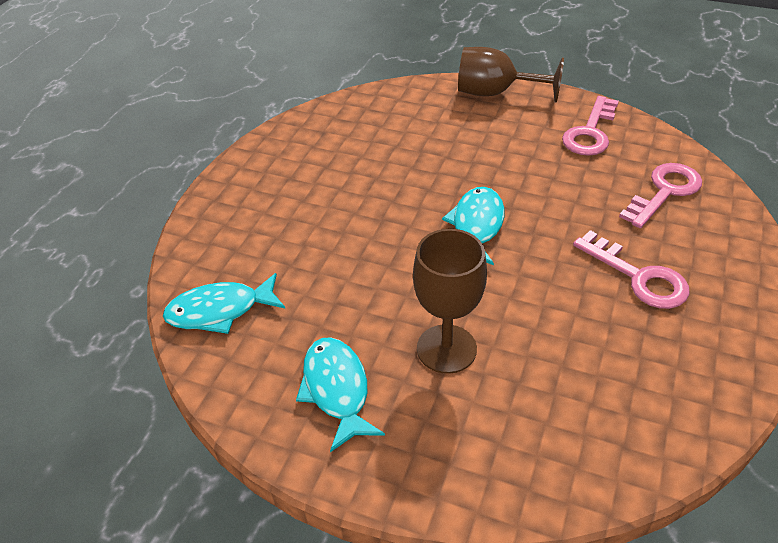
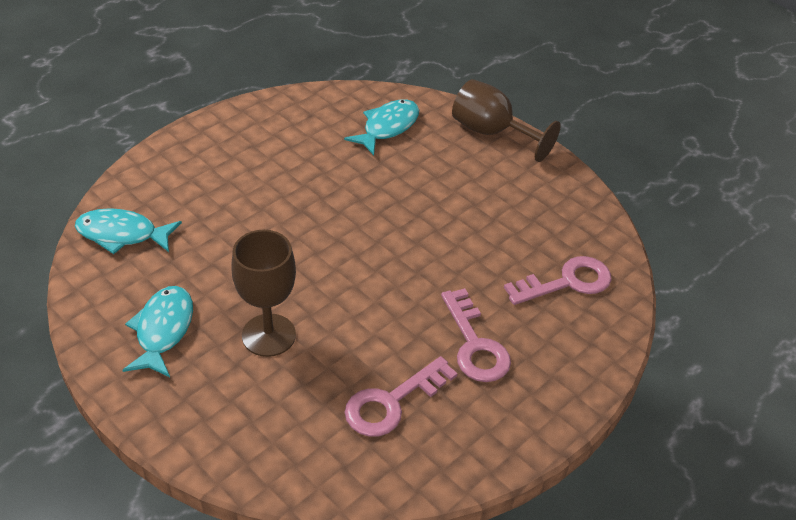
camera: 20 degrees right, 0 degrees up
turquoise fish [442,187,505,265] -> turquoise fish moved to [344,100,419,155]
pink key [562,96,619,156] -> pink key moved to [345,356,457,437]

